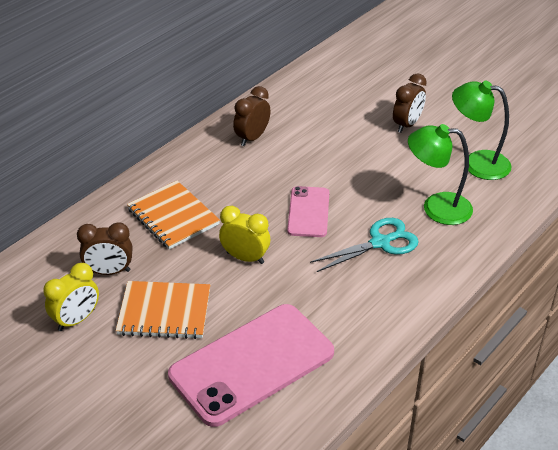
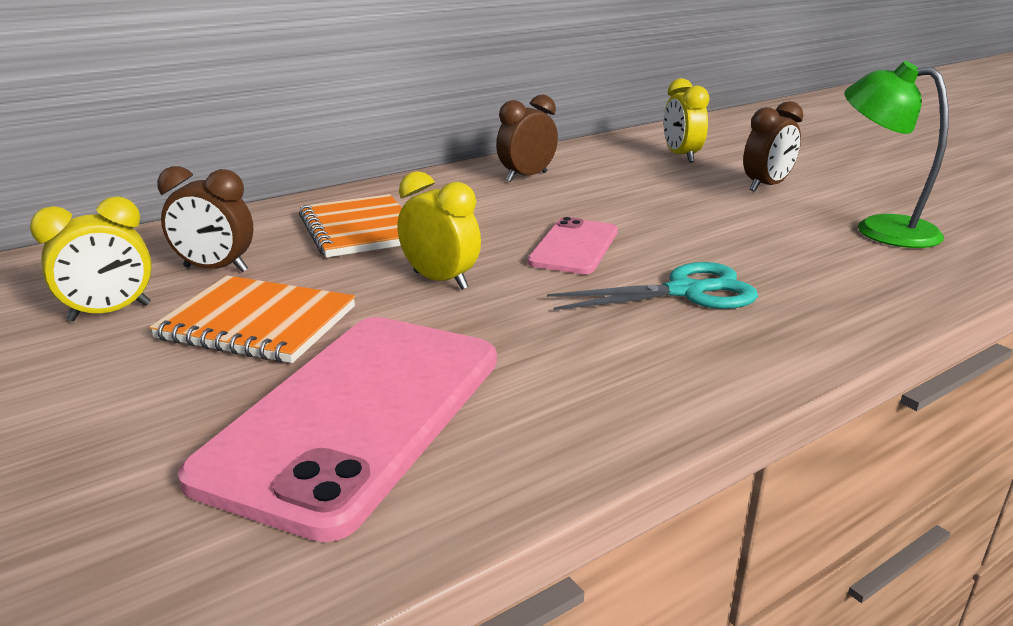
camera: 15 degrees right, 15 degrees down
pink phone [168,304,334,427] -> pink phone turned 45 degrees counterclockwise [178,317,497,542]
green lamp [408,124,473,225] -> none
none -> yellow clock [664,78,710,163]

